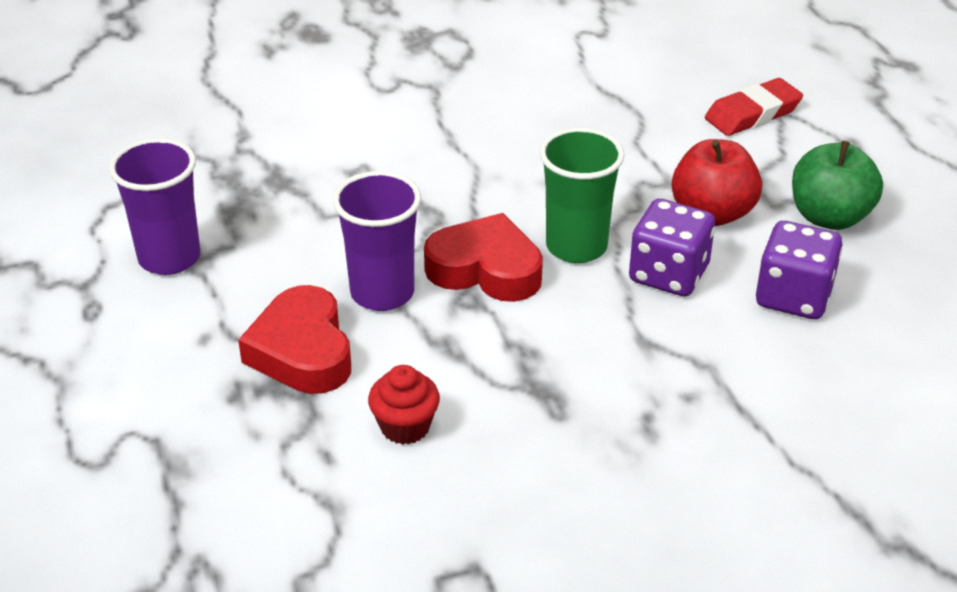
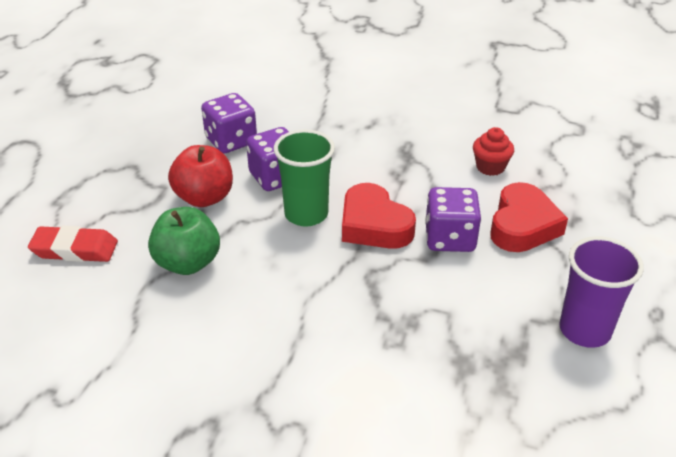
camera: 145 degrees left, 0 degrees up
purple cup [333,171,421,311] -> purple dice [425,187,481,252]
green apple [792,141,883,230] -> green apple moved to [148,207,220,275]

